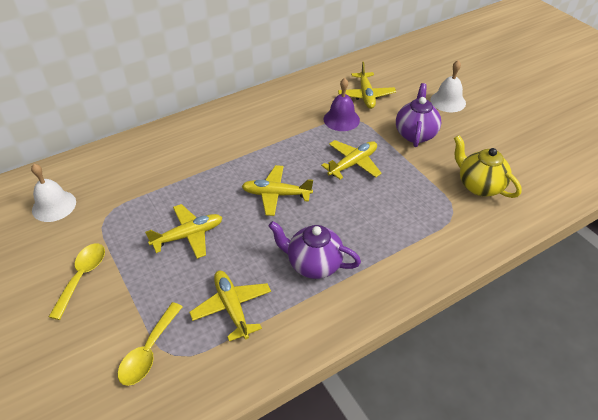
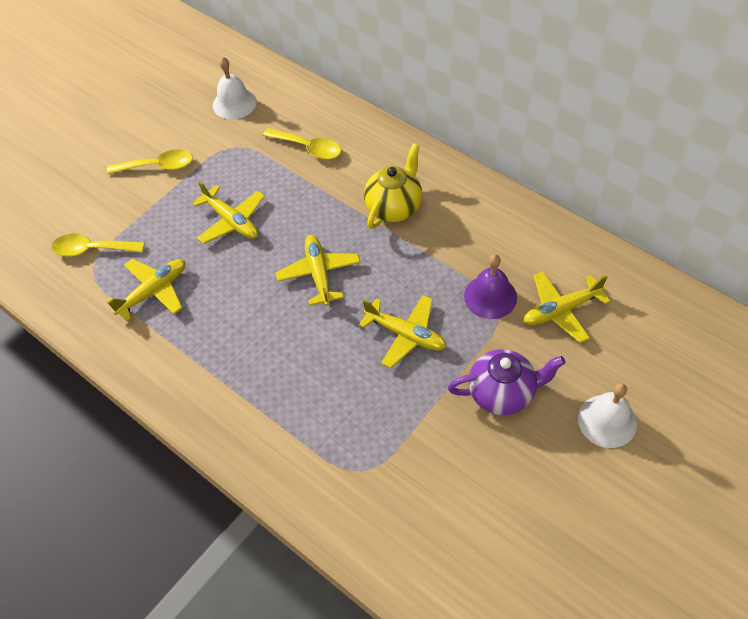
camera: 75 degrees right, 10 degrees up
purple teapot [268,221,361,279] -> none
yellow teapot [454,135,522,198] -> yellow teapot moved to [364,143,422,229]
none -> yellow spoon [263,128,341,160]

